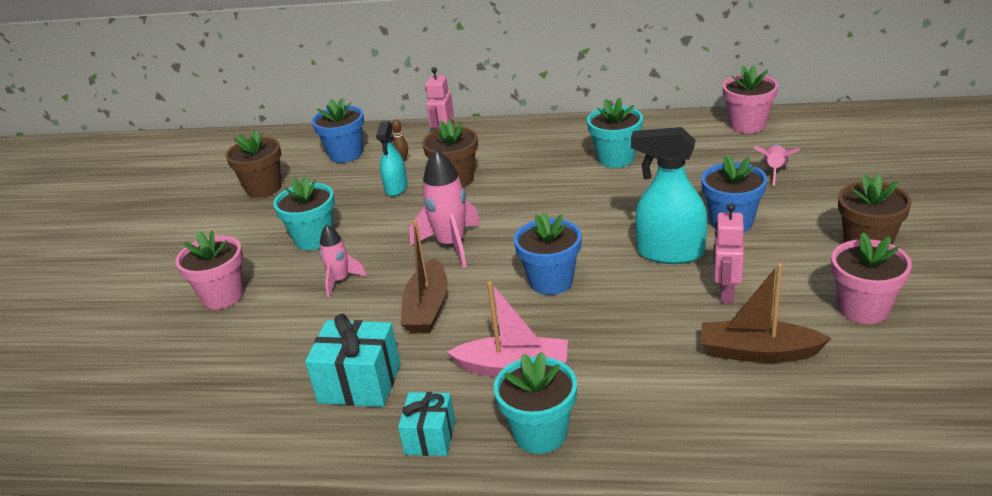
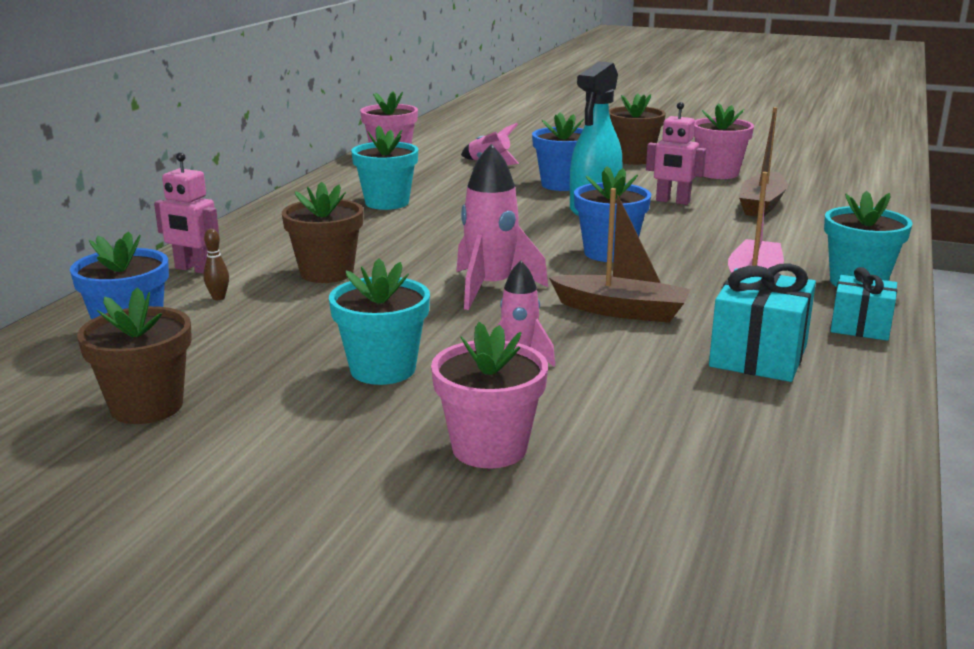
camera: 80 degrees left, 10 degrees down
turquoise spray bottle [376,121,407,196] -> none

